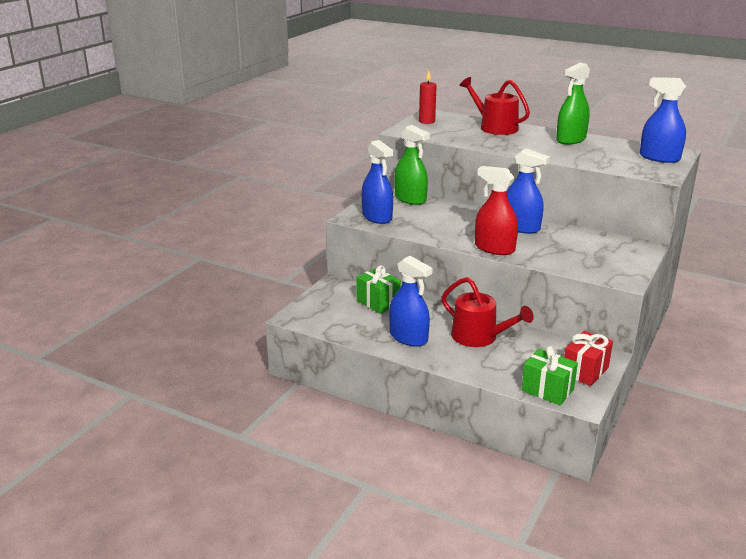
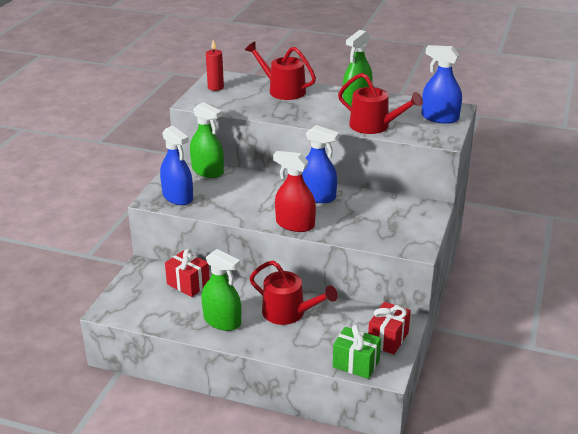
camera: 10 degrees left, 5 degrees up
green gift [356,265,401,314] -> red gift [165,249,210,297]
blue spray bottle [389,256,433,347] -> green spray bottle [201,249,241,331]
none -> red watering can [338,73,423,134]

